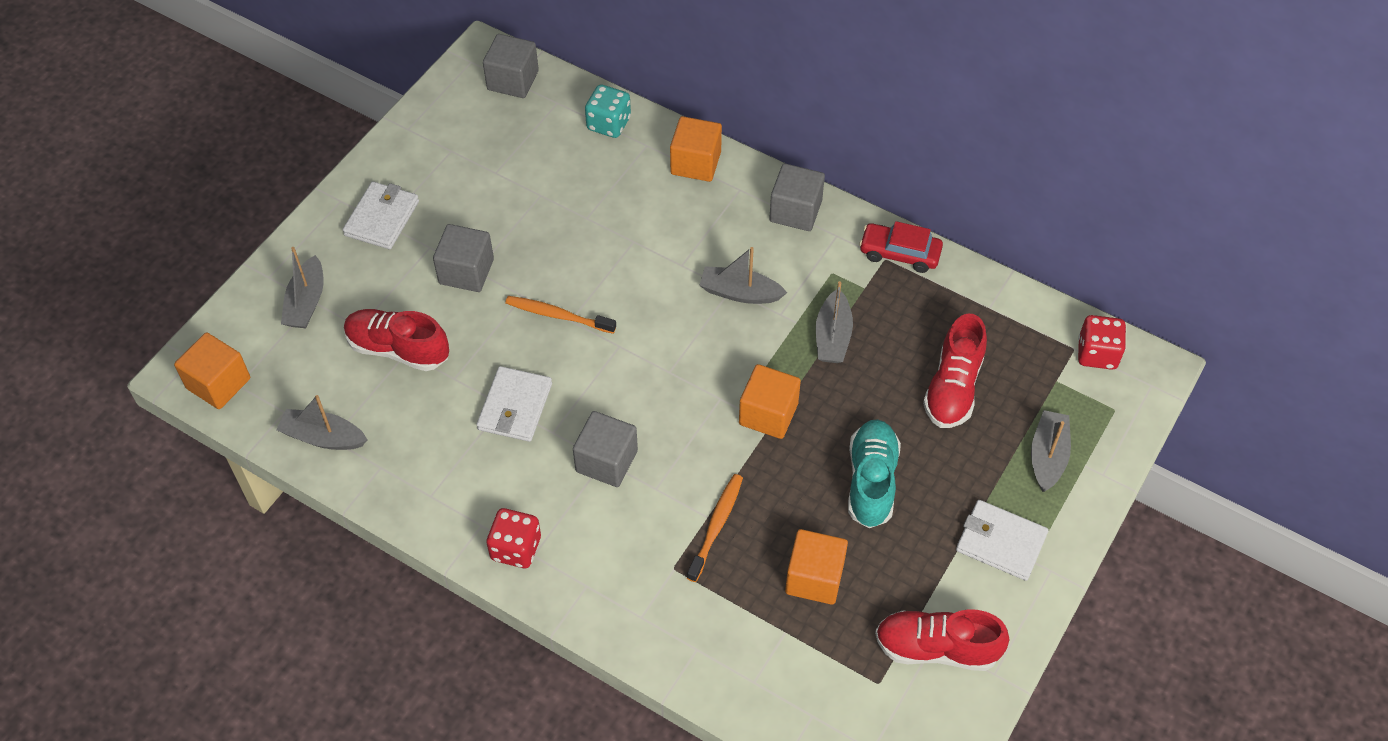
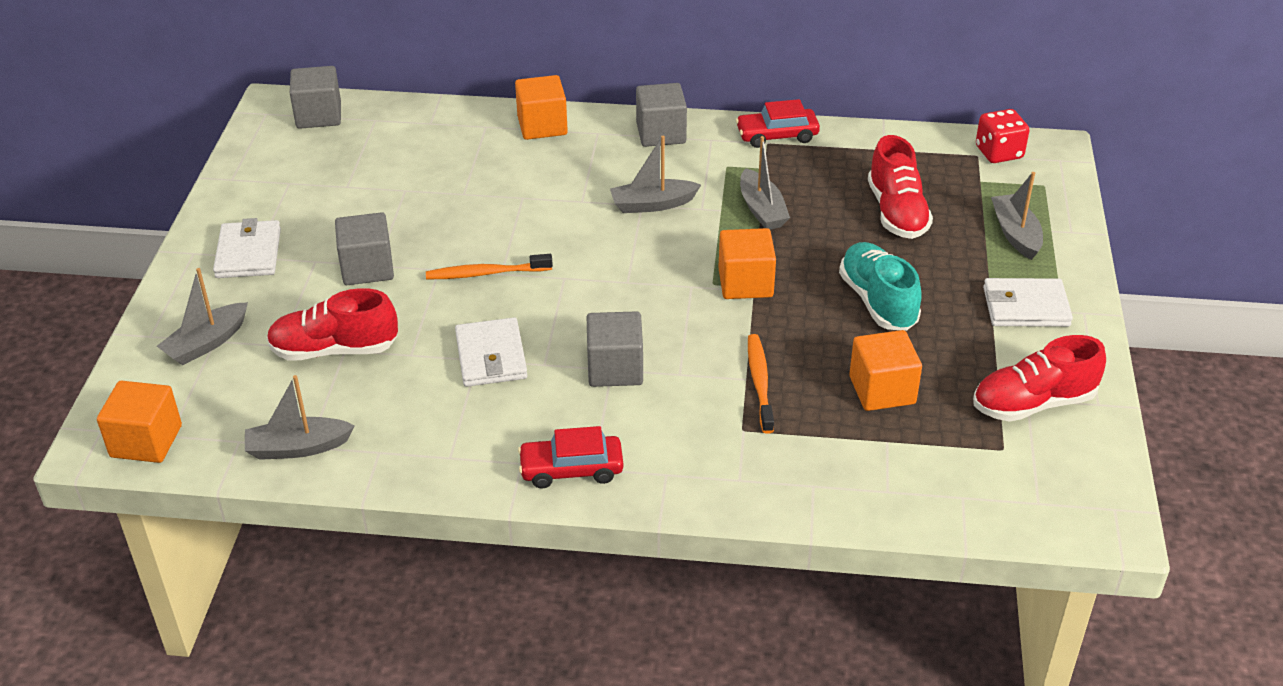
camera: 25 degrees left, 15 degrees down
grey boat [281,247,323,328] -> grey boat turned 60 degrees clockwise [157,268,248,365]
red dice [486,508,541,568] -> red car [518,426,624,488]
turquoise dice [585,84,631,138] -> none

